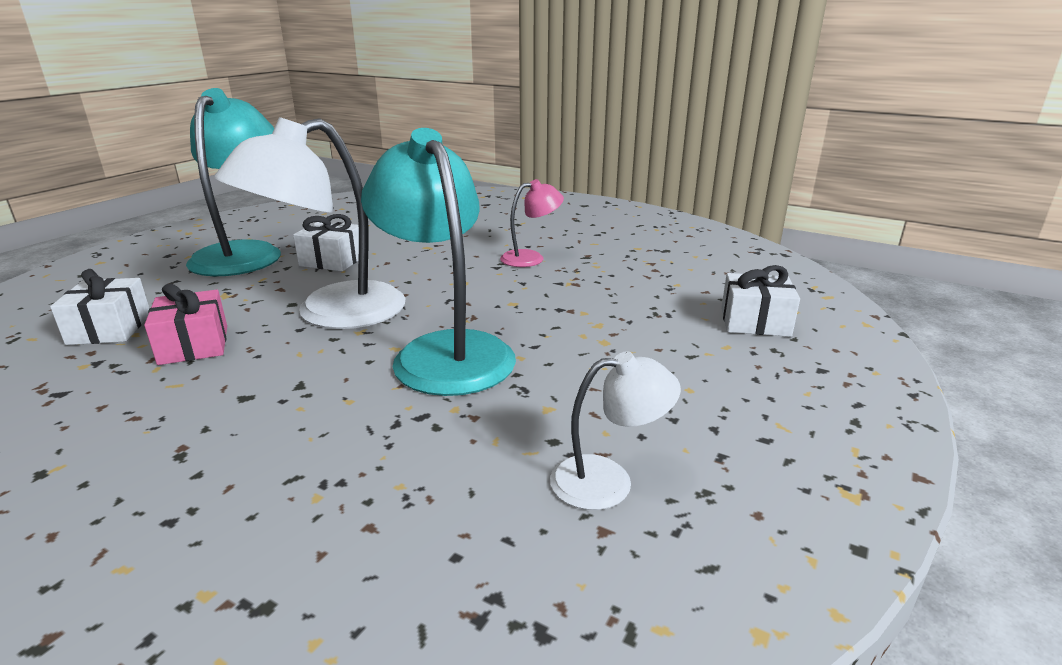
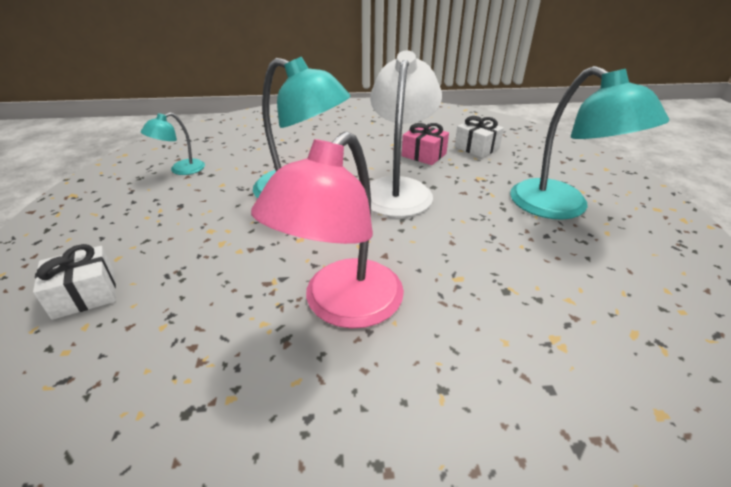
camera: 145 degrees right, 10 degrees up
white gift [293,214,359,271] -> none
pink lamp [500,179,564,267] -> pink lamp [251,132,404,329], size x2.01
white lamp [550,351,681,510] -> turquoise lamp [141,112,205,175]

